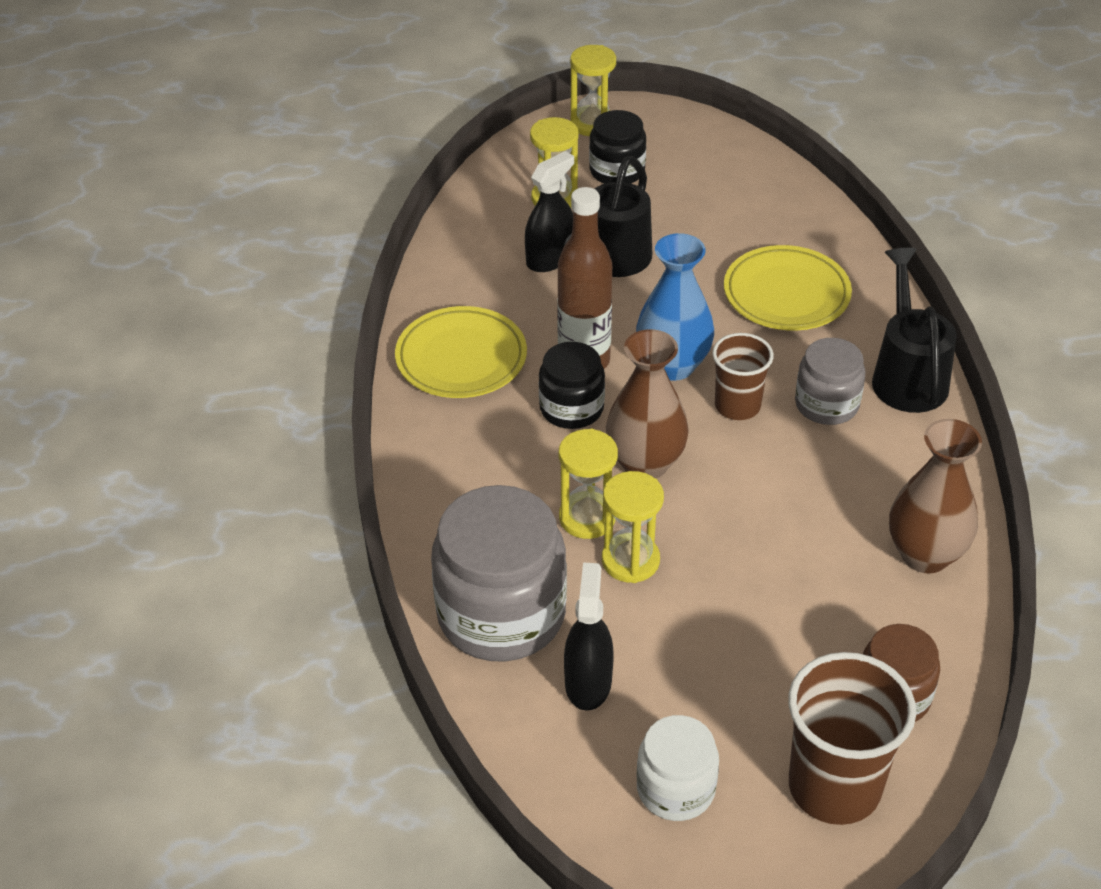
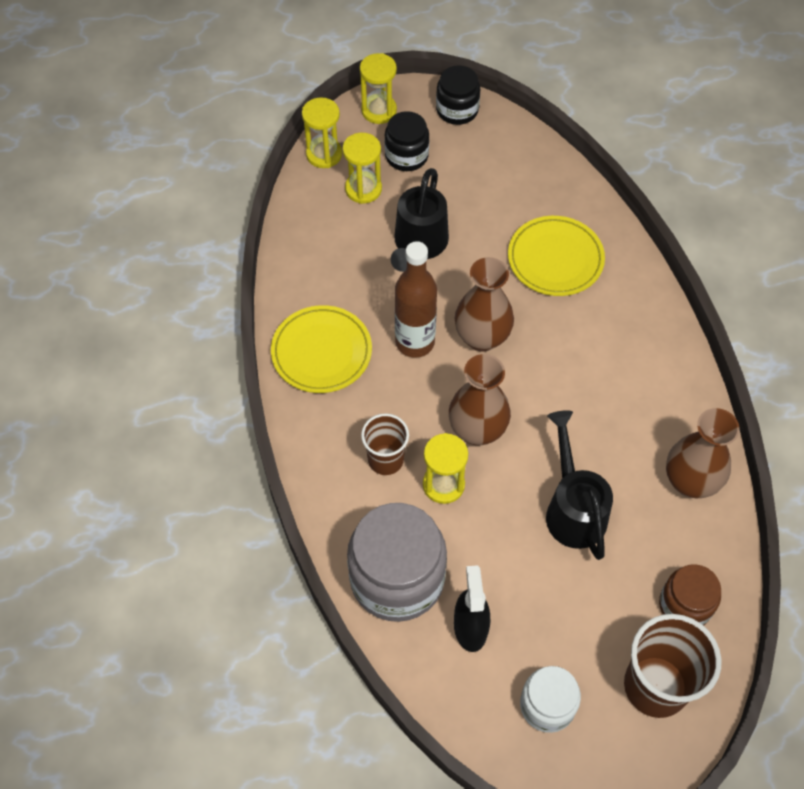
camera: 10 degrees left, 15 degrees up
black spray bottle [525,151,574,272] -> none
black jar [539,342,605,429] -> black jar moved to [436,65,480,125]
yellow hourglass [602,471,664,583] -> yellow hourglass moved to [302,97,342,168]
blue vase [636,233,714,381] -> brown vase [455,257,514,352]
brown cup [712,333,773,420] -> brown cup moved to [361,413,409,475]
grey jar [795,338,865,425] -> none
black watering can [872,248,957,413] -> black watering can moved to [546,410,613,560]

